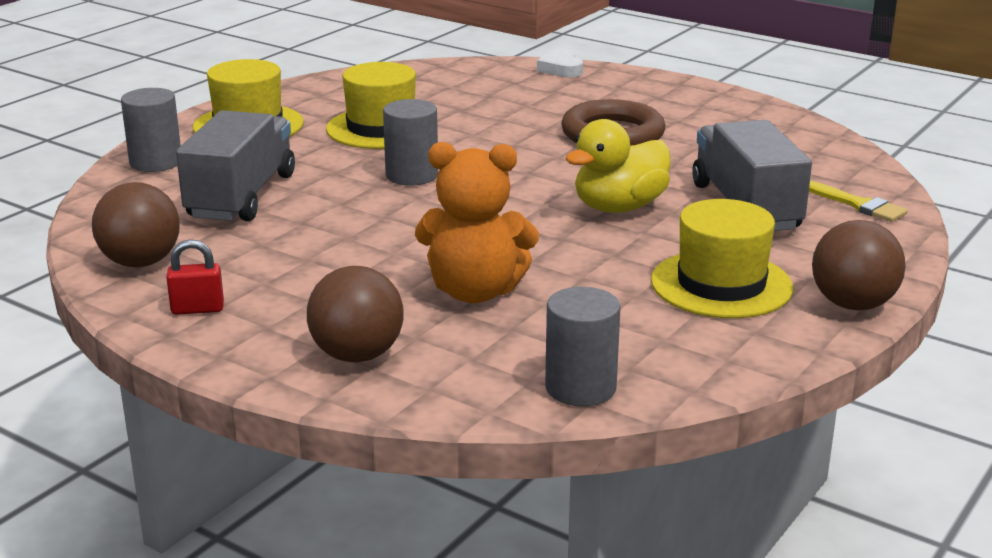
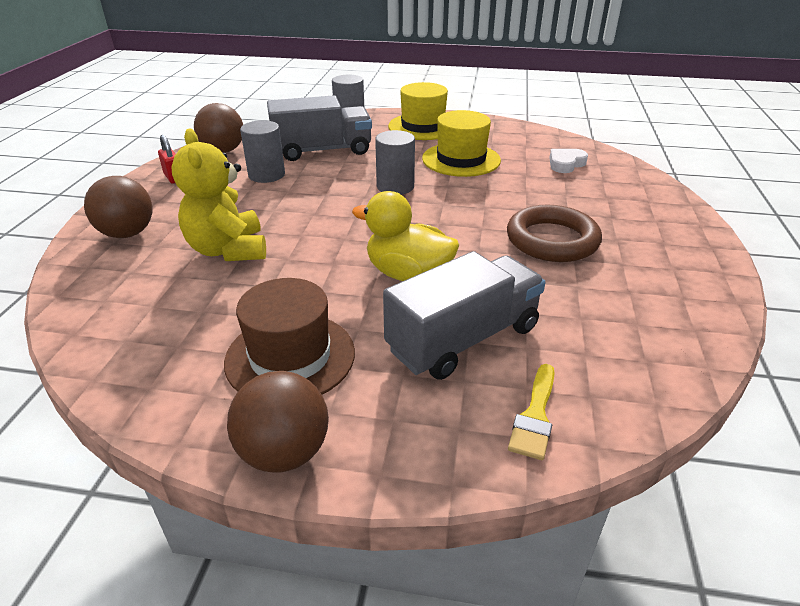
camera: 65 degrees right, 10 degrees up
orange teddy bear [415,142,539,303] -> yellow teddy bear [171,128,266,261]
white heart [537,49,583,77] -> white heart moved to [549,149,588,173]
grey cylinder [545,287,621,406] -> grey cylinder moved to [240,120,285,183]
yellow hat [651,199,793,318] -> brown hat [224,278,355,395]

